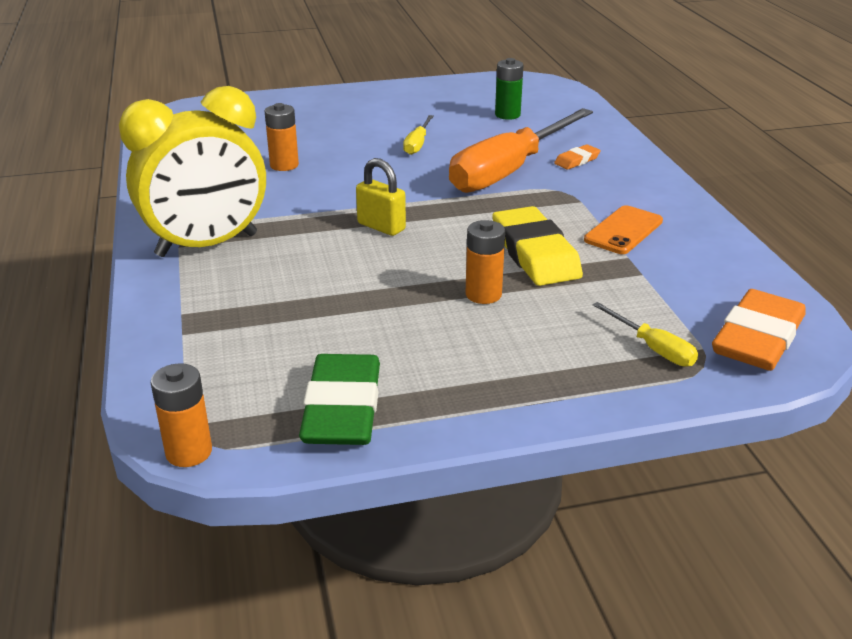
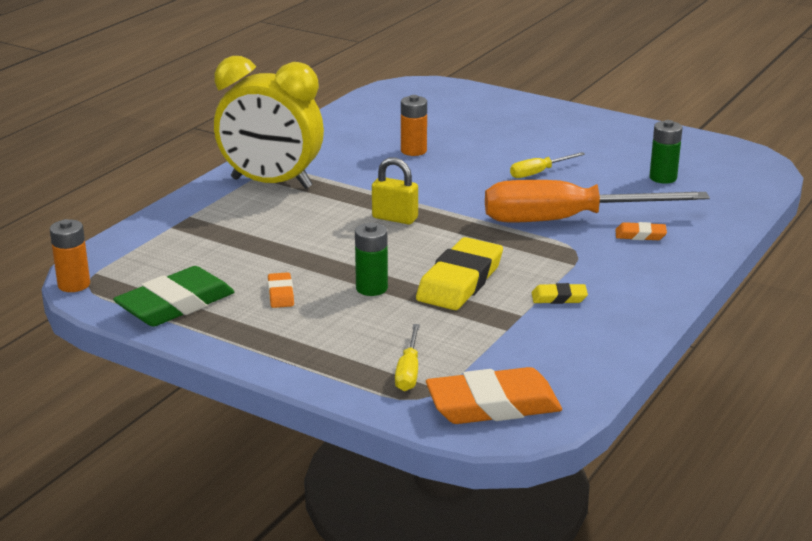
camera: 45 degrees right, 5 degrees down
yellow padlock [356,158,406,236] -> yellow padlock turned 60 degrees counterclockwise [372,157,418,224]
orange battery [466,220,505,304] -> green battery [355,223,388,296]
orange phone [584,205,663,254] -> yellow eraser [532,283,588,304]
none -> orange eraser [268,272,294,308]

